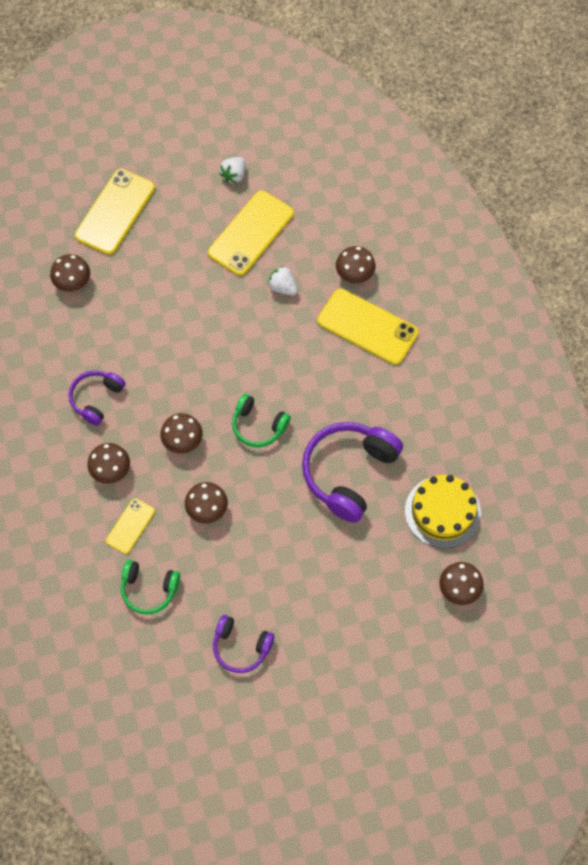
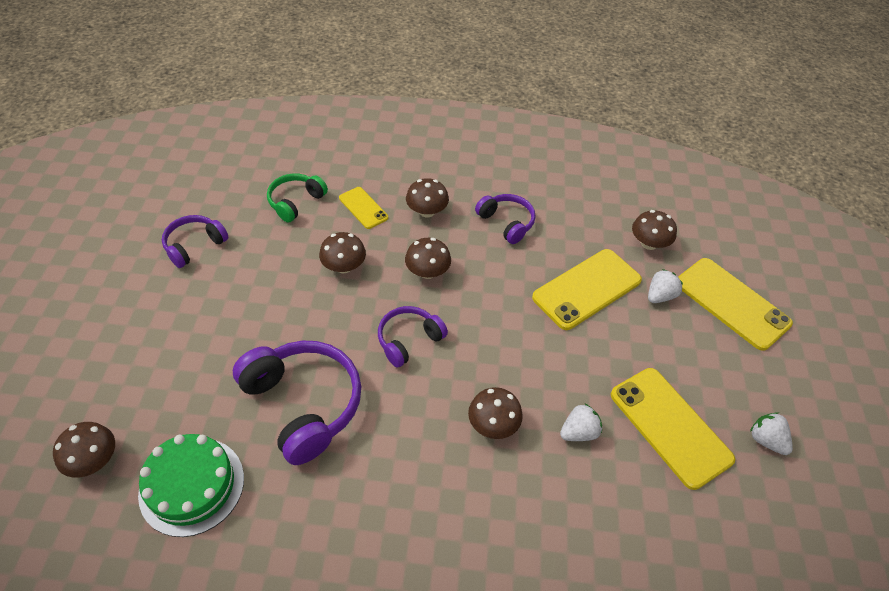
camera: 110 degrees right, 15 degrees down
green headphones [232,394,291,447] -> purple headphones [378,306,448,367]
yellow phone [317,289,419,365] -> yellow phone moved to [532,249,642,330]
brown mushroom [336,246,376,283] -> brown mushroom moved to [468,387,523,439]
yellow cake [405,475,481,548] -> green cake [138,434,244,537]
none -> white strawberry [648,269,683,303]

